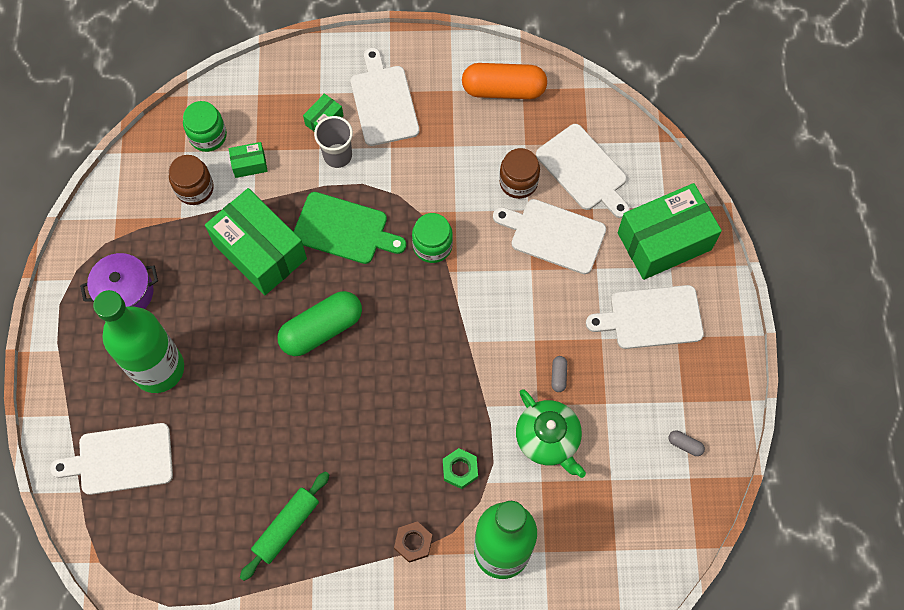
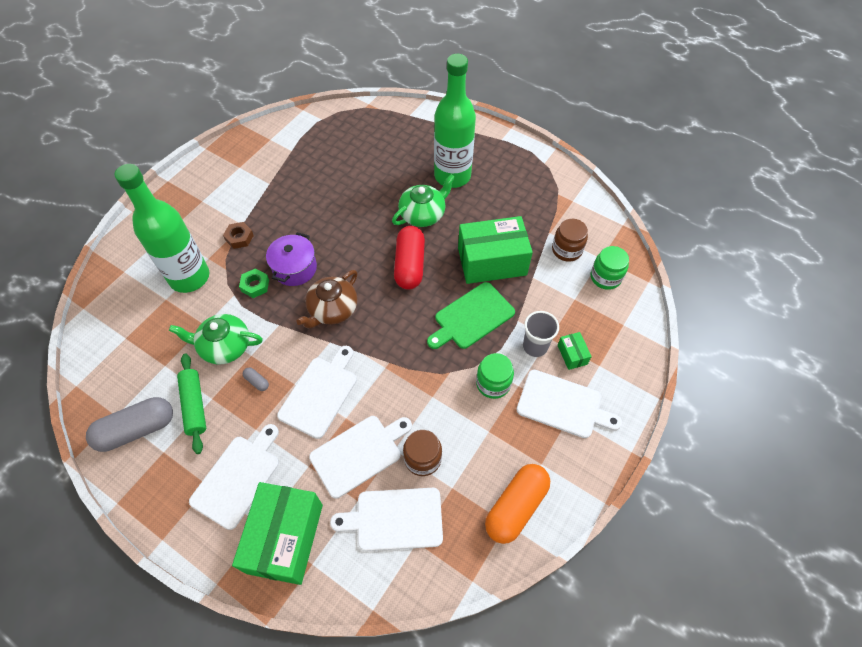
camera: 125 degrees right, 10 degrees down
white cutting board [50,423,173,495] -> white cutting board moved to [277,346,357,439]
purple pot [80,253,158,309] -> purple pot moved to [266,232,317,286]
green box [229,142,268,178] -> none
green rolling pin [240,471,330,581] -> green rolling pin moved to [177,353,206,454]
green capsule [277,291,362,356] -> red capsule [394,226,425,289]
green jar [412,213,453,263] -> green jar moved to [476,353,514,399]
grey capsule [669,430,705,456] -> grey capsule [86,397,173,452], size x2.48
none -> brown teapot [296,270,358,329]
none -> green teapot [392,174,455,227]

